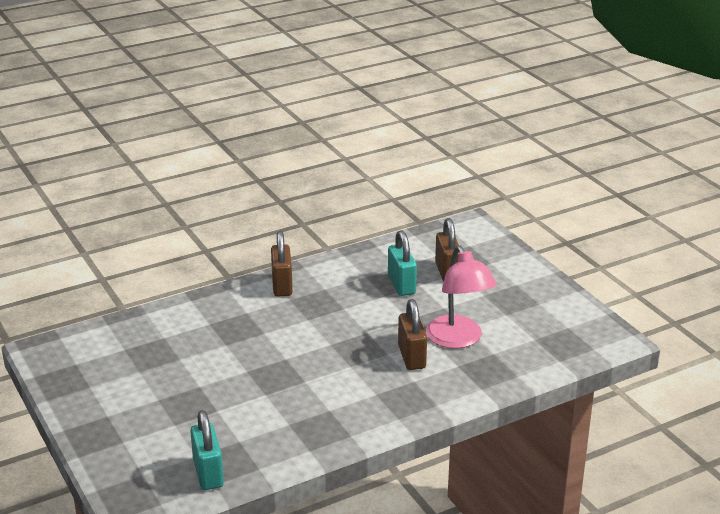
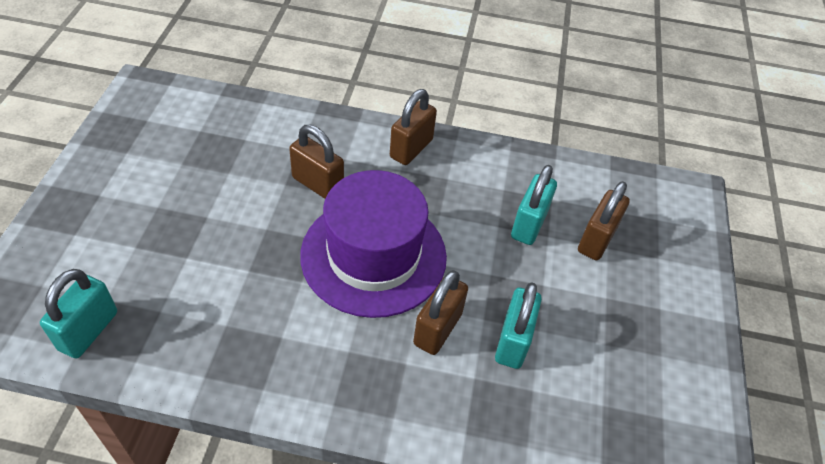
camera: 35 degrees right, 20 degrees up
pink lamp [426,245,497,349] -> turquoise padlock [495,282,542,369]
none -> brown padlock [289,125,344,199]
none -> purple hat [300,170,447,318]

